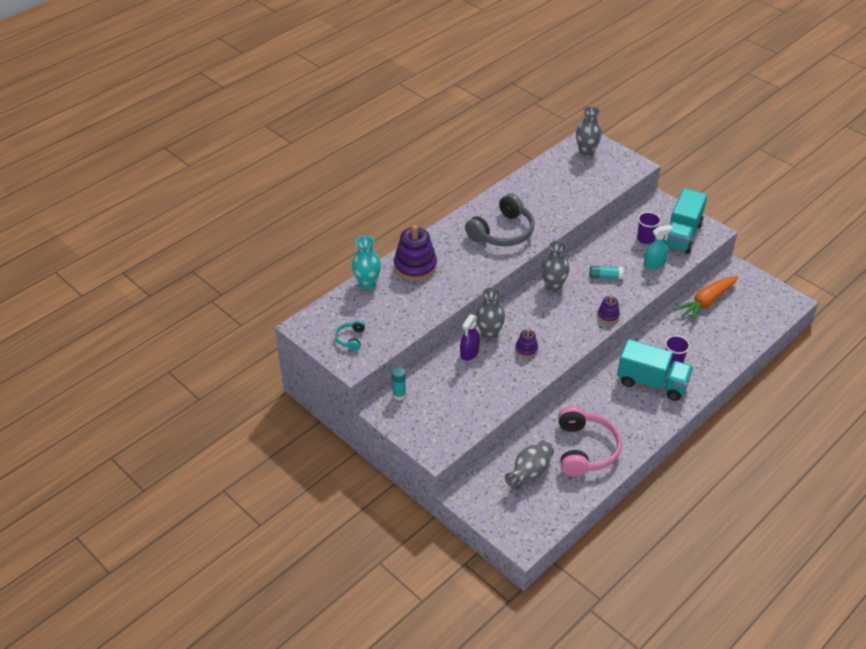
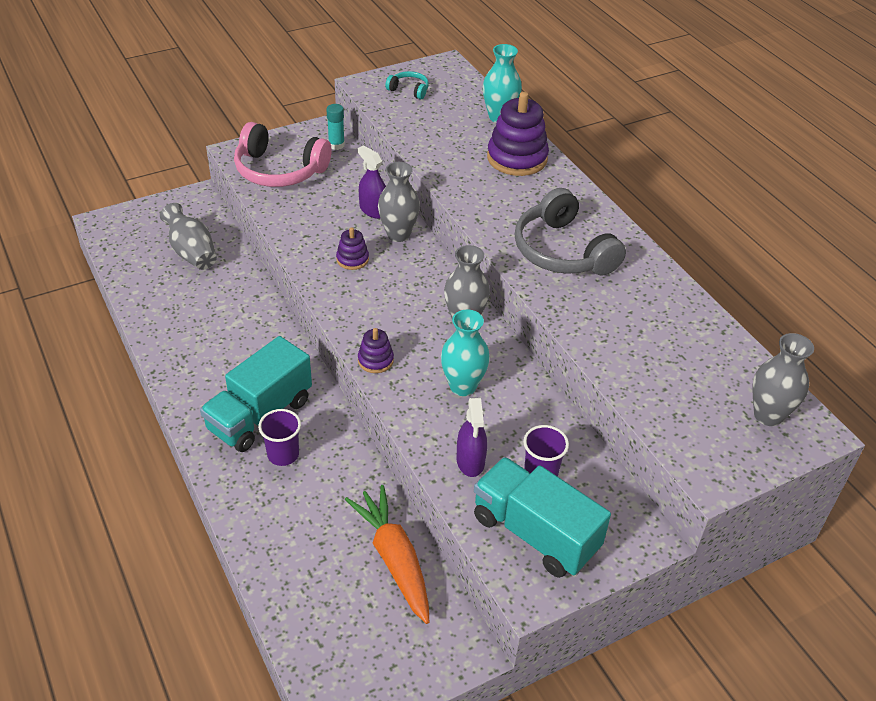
camera: 105 degrees right, 0 degrees up
pink headphones [558,406,622,477] -> pink headphones moved to [234,122,331,187]
turquoise glue stick [590,266,623,279] -> turquoise vase [441,310,490,396]
turquoise spray bottle [644,225,673,269] -> purple spray bottle [457,398,487,477]

